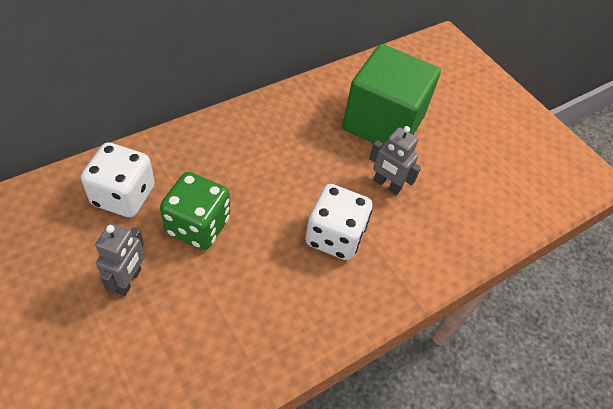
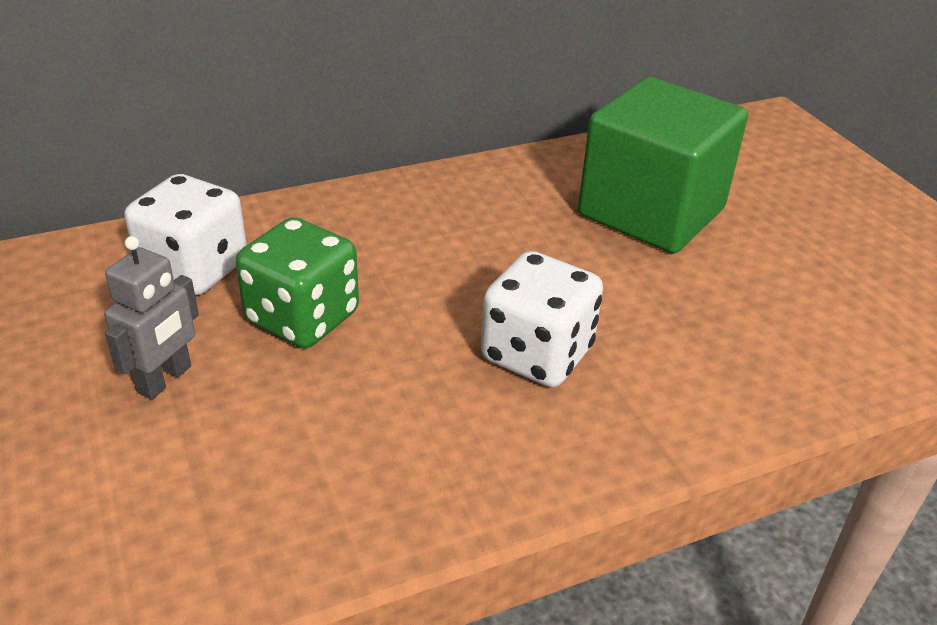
camera: 15 degrees right, 15 degrees down
grey robot [369,126,421,195] -> none

